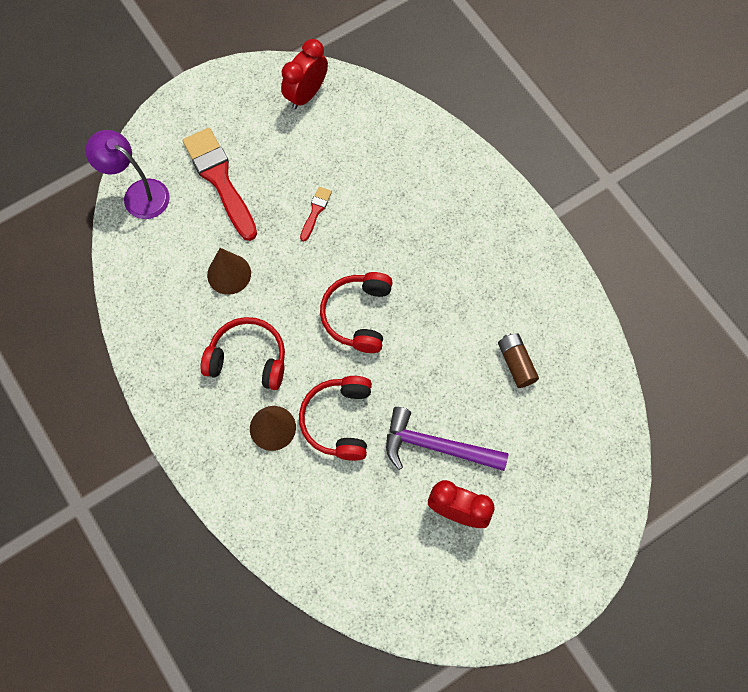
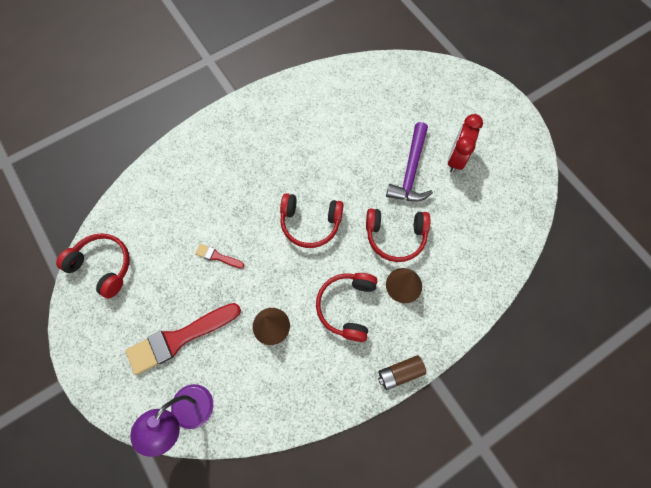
camera: 90 degrees left, 0 degrees up
red clock [281,39,328,109] -> red headphones [56,233,130,299]
brown battery [498,333,539,388] -> brown battery moved to [378,355,426,390]

